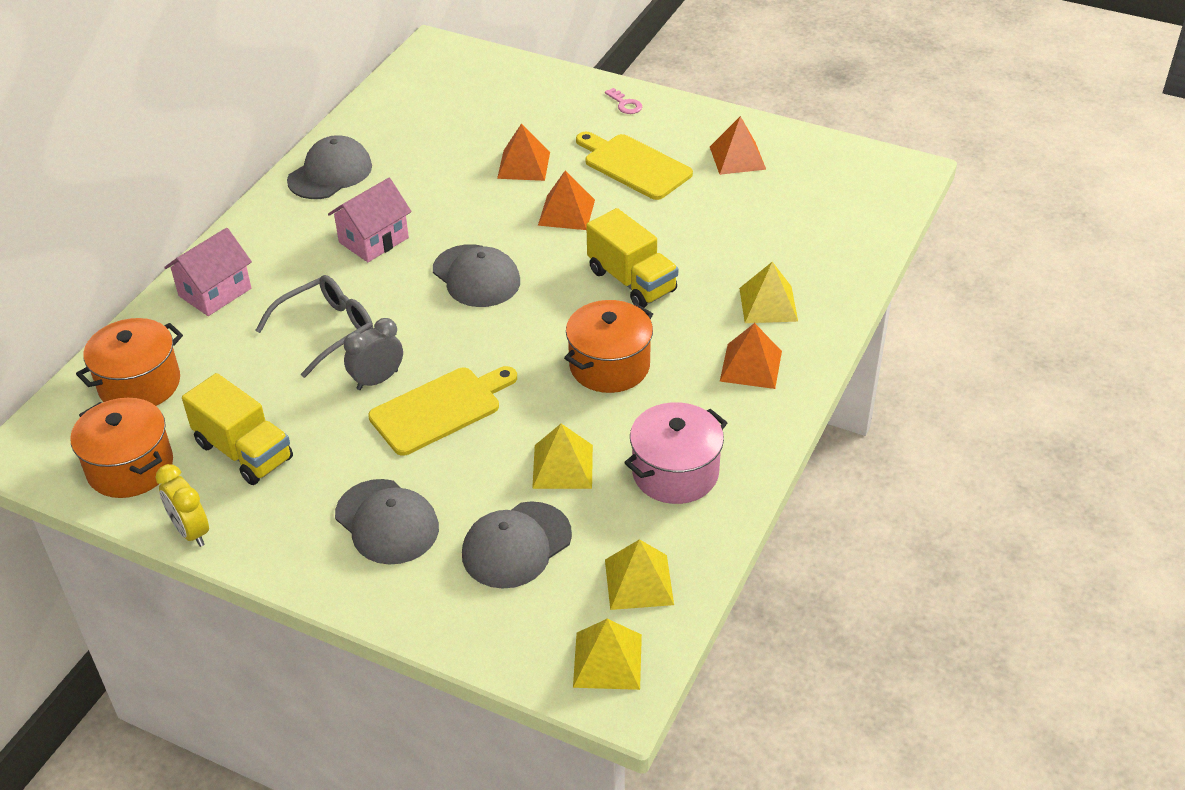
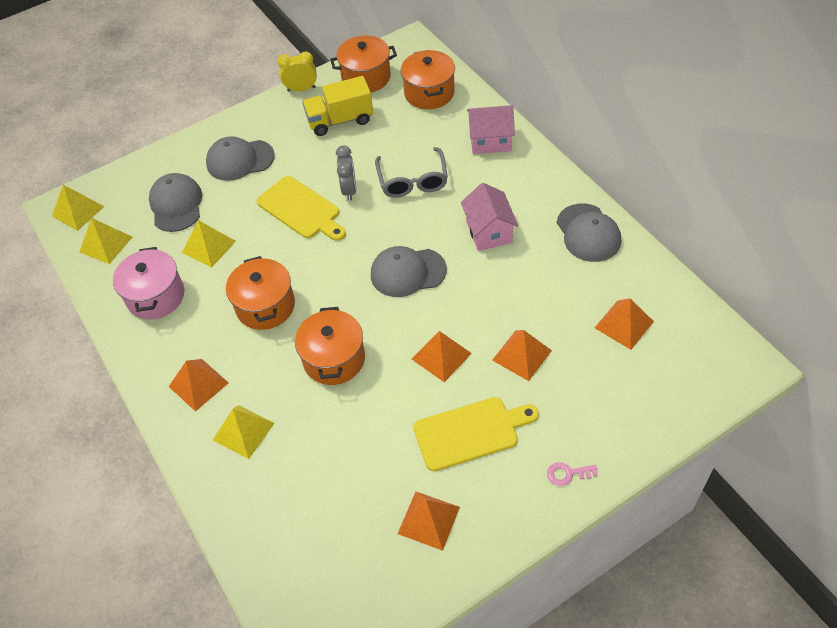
camera: 125 degrees right, 10 degrees up
pink house [164,228,252,316] -> pink house turned 75 degrees counterclockwise [467,105,515,154]
yellow cutting board [368,366,517,456] -> yellow cutting board turned 45 degrees counterclockwise [257,176,346,241]
yellow truck [586,208,678,308] -> orange pot [295,307,365,385]
none -> orange pyramid [595,298,654,350]

